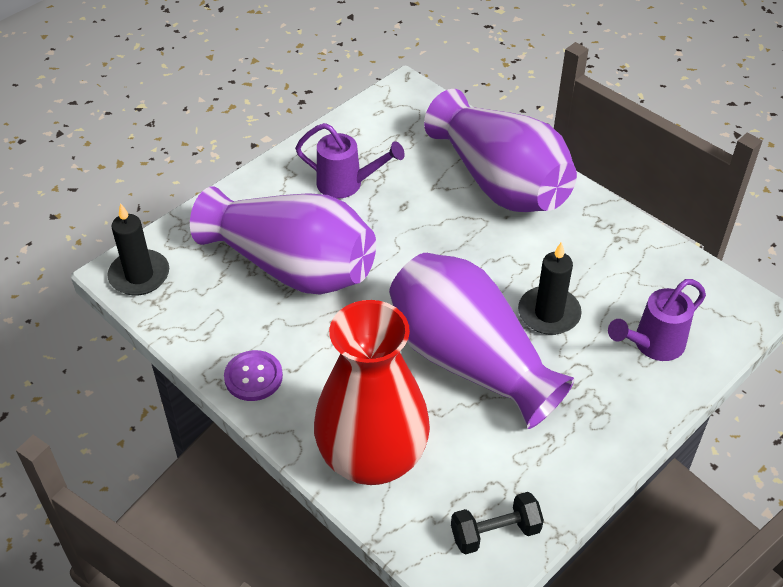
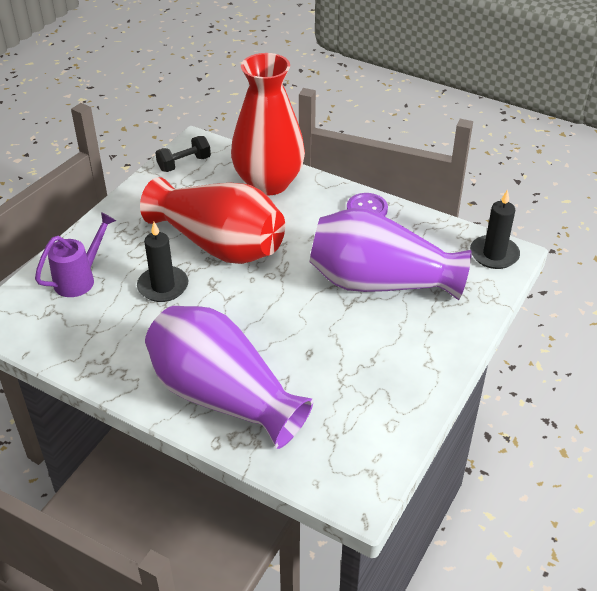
camera: 165 degrees right, 5 degrees down
purple watering can [295,123,405,199] -> none
purple vase [389,253,575,429] -> red vase [140,177,285,264]

